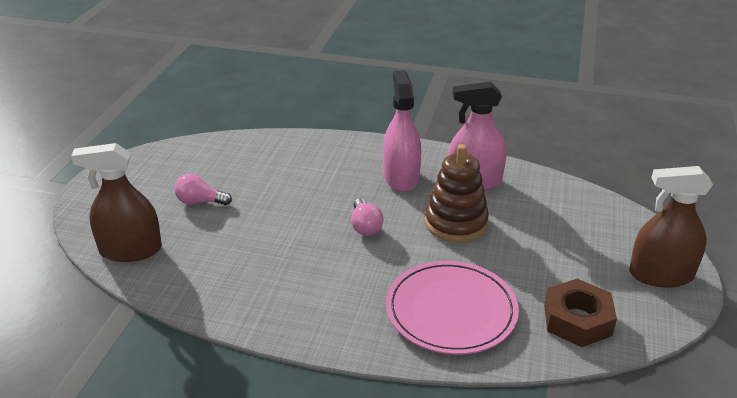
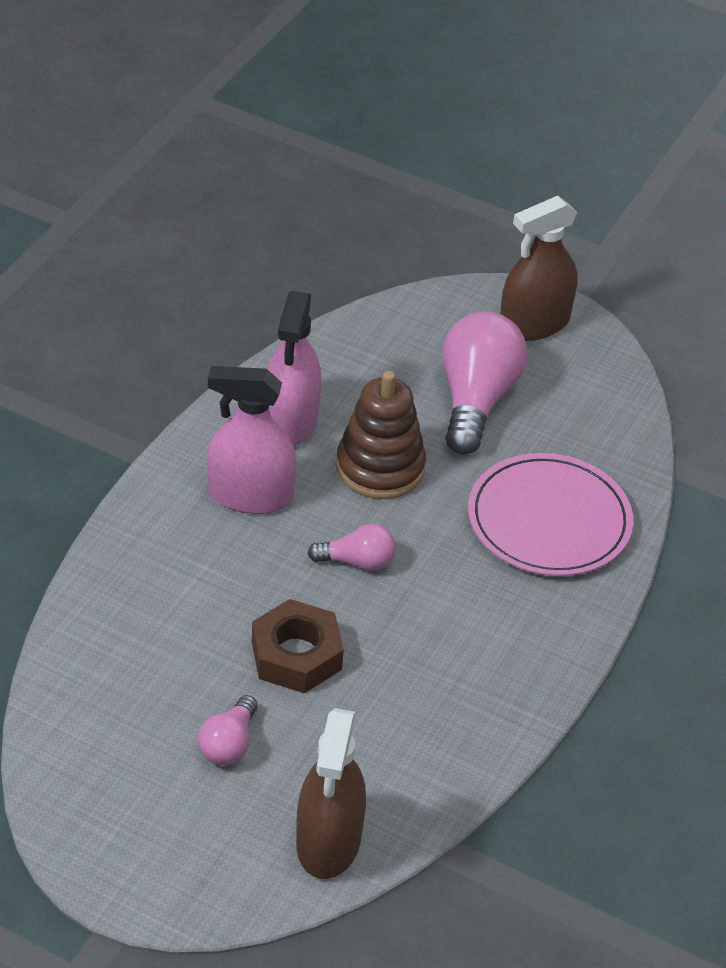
camera: 80 degrees left, 10 degrees up
brown nut [544,279,617,347] -> brown nut moved to [252,599,344,693]
brown spray bottle [629,166,713,288] -> brown spray bottle turned 45 degrees clockwise [500,196,578,341]
none -> pink light bulb [442,311,527,455]

